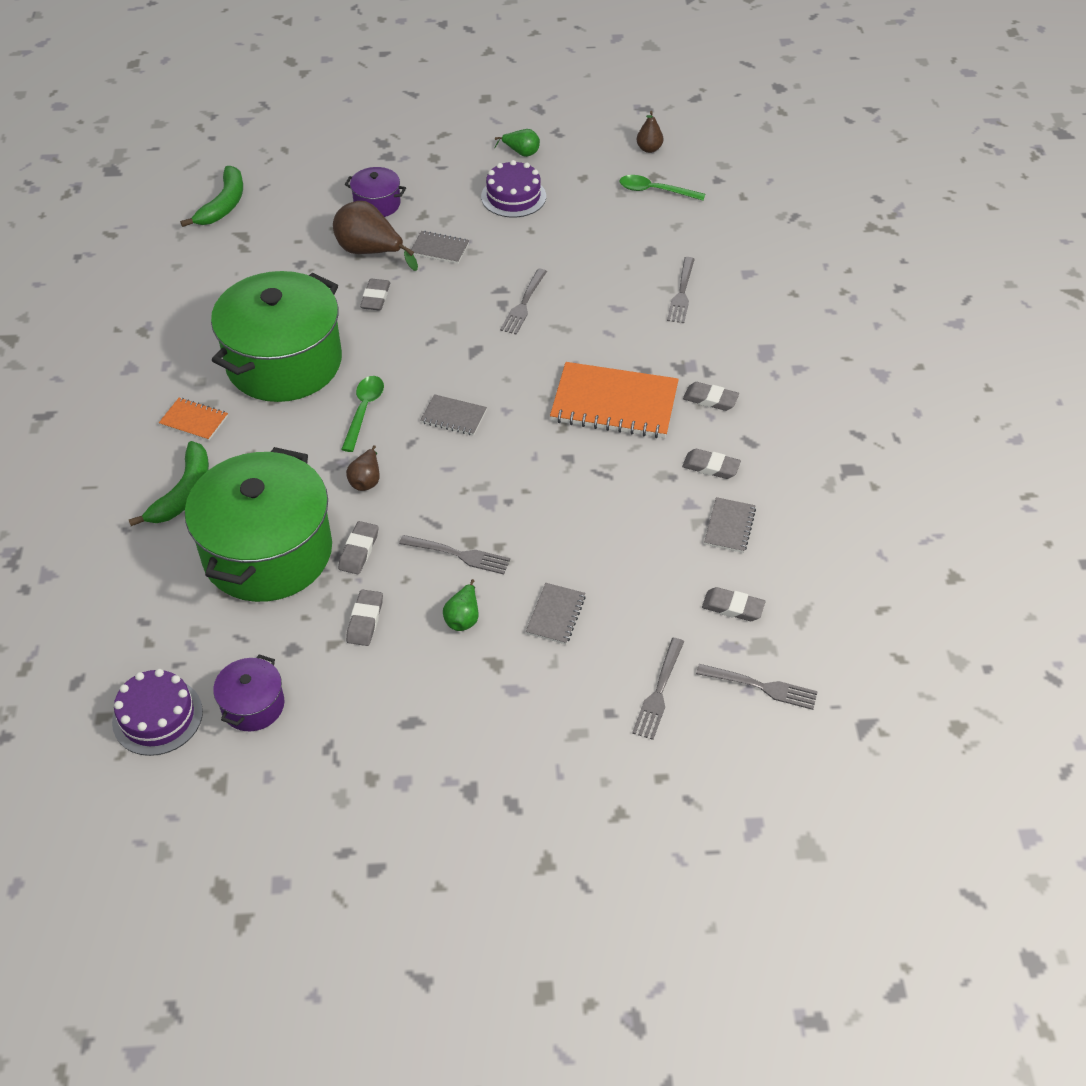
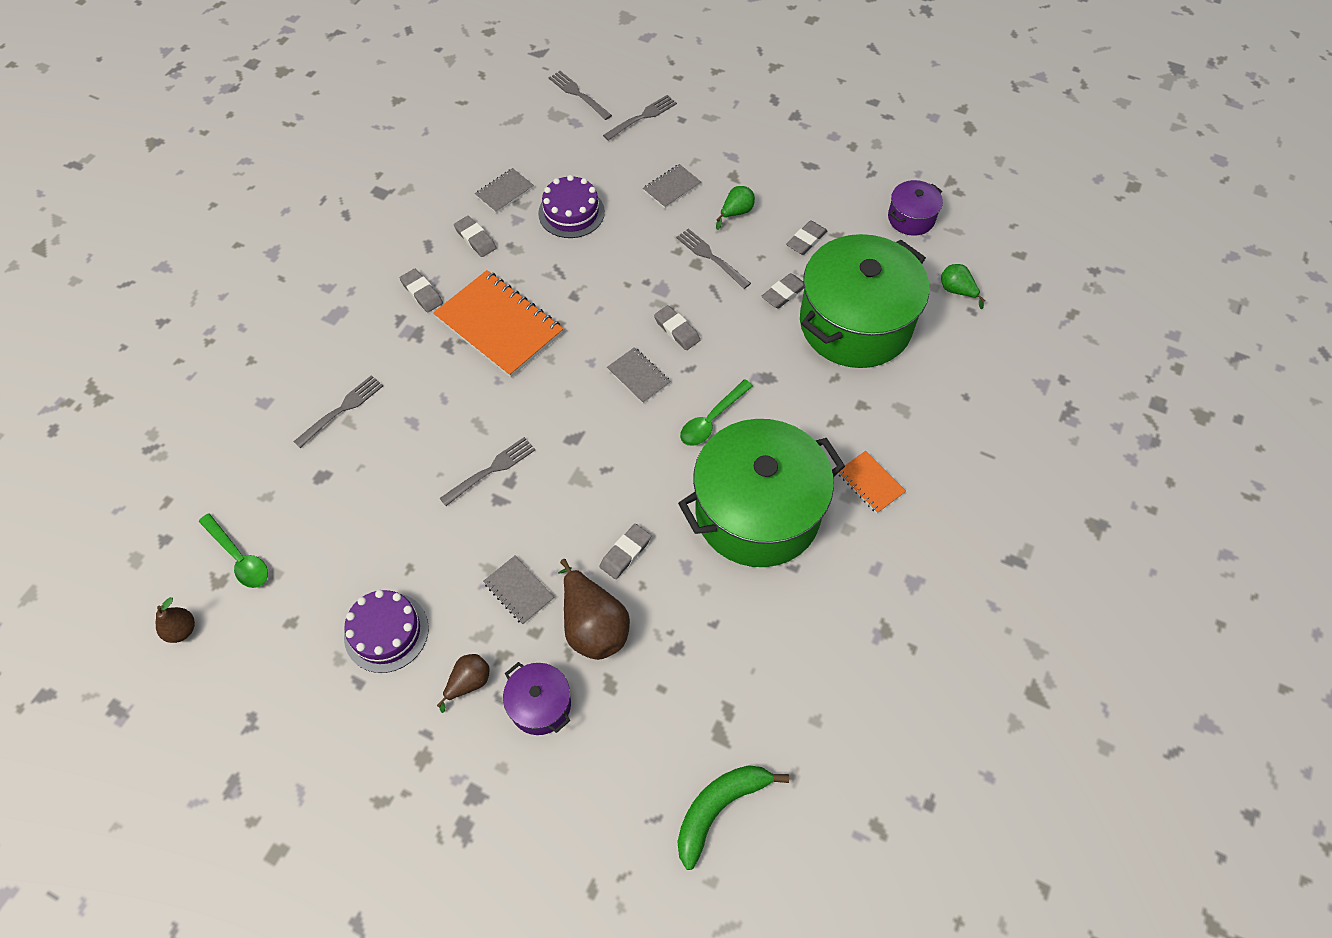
camera: 150 degrees left, 10 degrees up
purple cake [112,669,203,756] -> purple cake moved to [538,175,605,238]
green banana [129,441,209,526] -> none
brown pear [346,445,380,491] -> brown pear moved to [437,654,490,713]
green pear [494,129,540,157] -> green pear moved to [941,264,985,309]
grey eraser [702,587,765,621] -> grey eraser moved to [654,305,700,350]

